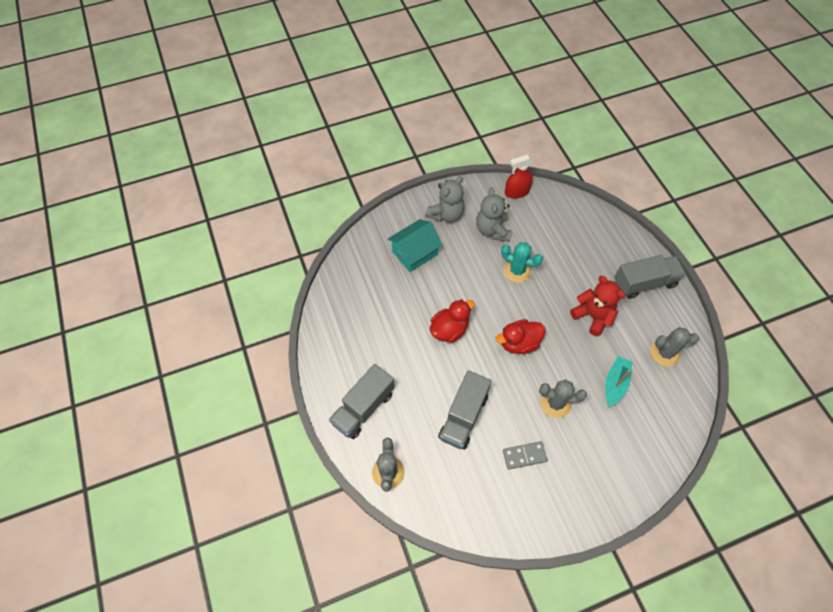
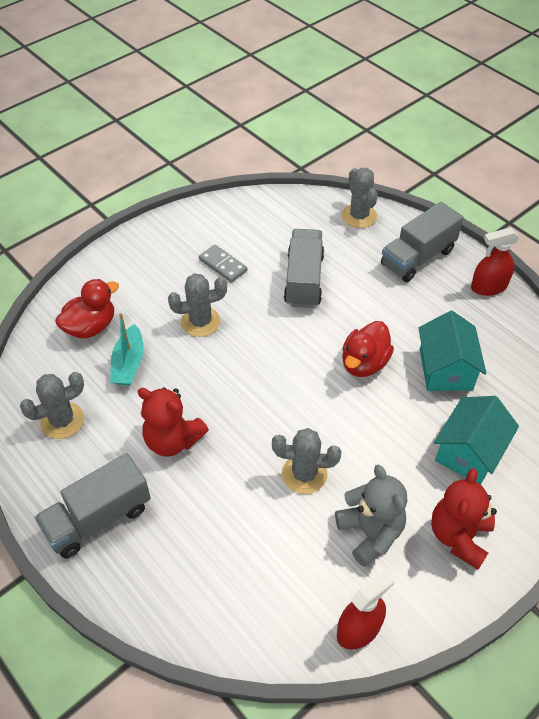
camera: 160 degrees right, 10 degrees down
grey truck [329,364,395,439] -> grey truck turned 150 degrees counterclockwise [381,202,464,282]
grey teddy bear [425,176,465,222] -> red teddy bear [431,468,497,570]
red duck [496,319,546,354] -> red duck moved to [55,279,119,339]
turquoise cactus [501,242,543,283] -> grey cactus [272,428,341,494]
grey domino [503,441,548,469] -> grey domino turned 75 degrees clockwise [199,245,248,283]
none -> turquoise house [418,311,487,391]
none -> red spray bottle [471,227,520,296]

